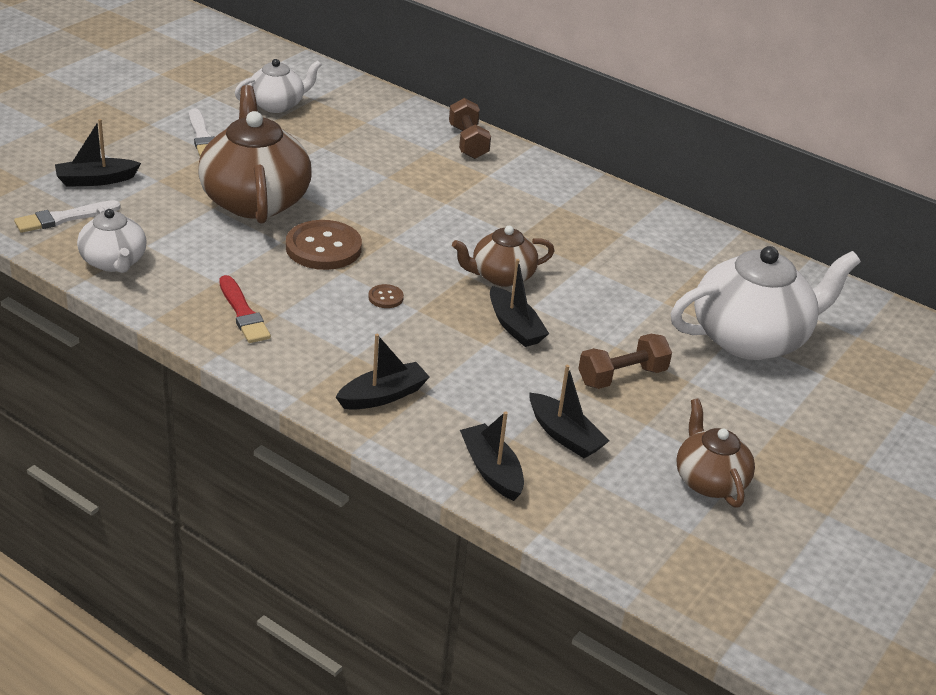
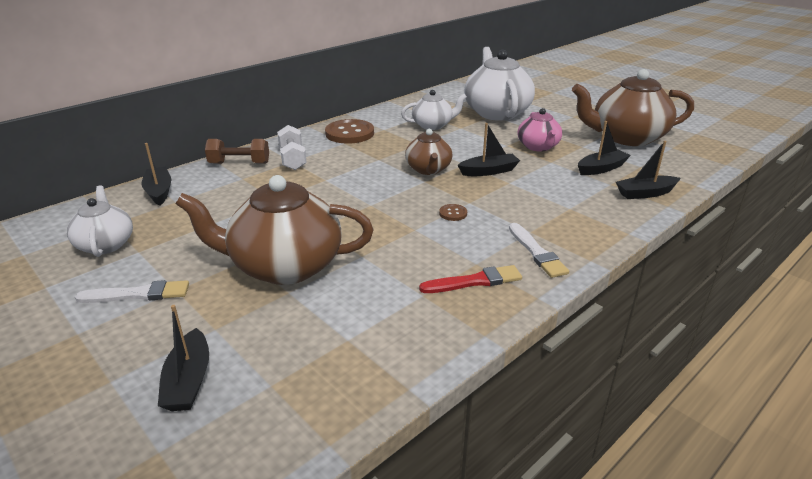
camera: 75 degrees left, 5 degrees down
white brush [14,200,121,233] -> white brush moved to [509,223,569,278]
white teapot [77,206,147,273] -> white teapot moved to [401,90,467,130]
brown button [286,220,362,270] -> brown button moved to [325,119,374,144]
black boat [336,334,429,410] -> black boat moved to [142,143,171,206]
brown dumbbell [578,334,672,389] -> pink teapot [518,108,562,152]
brown teapot [676,399,755,508] -> brown teapot [572,69,694,146], size x1.79
none -> white dumbbell [277,125,307,170]

